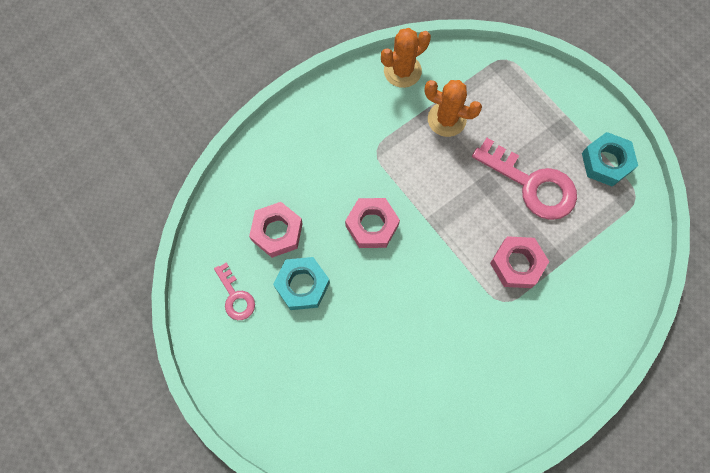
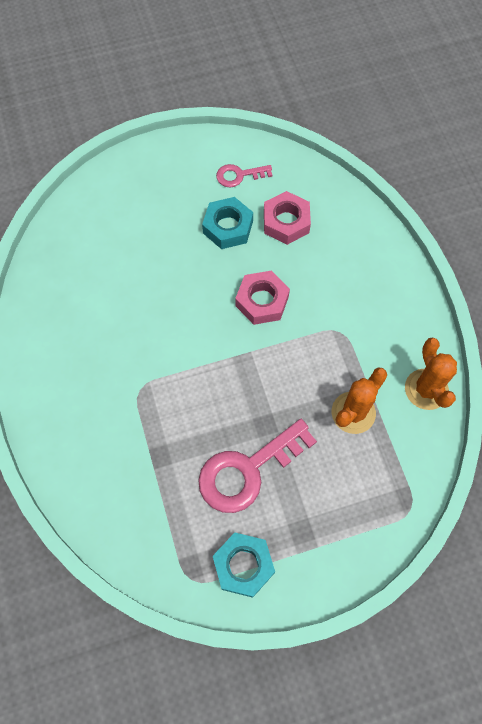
camera: 110 degrees right, 5 degrees down
pink nut [490,236,549,288] -> none

